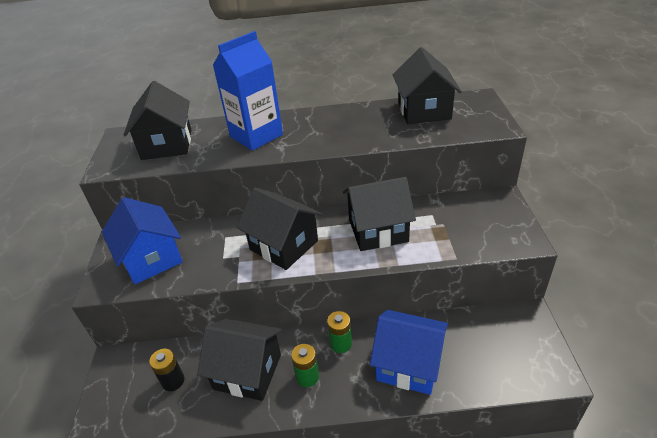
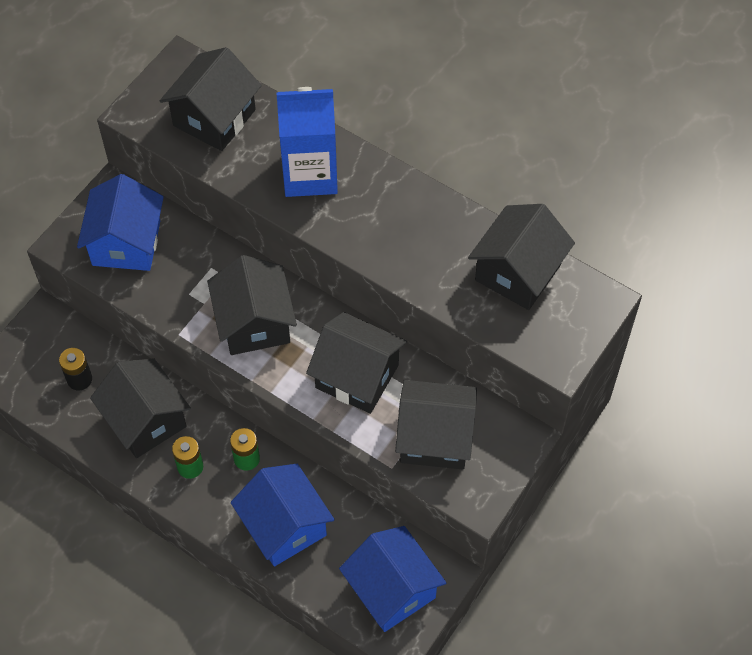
camera: 35 degrees right, 20 degrees up
none -> blue house [339,526,446,632]
none -> black house [395,380,477,470]

